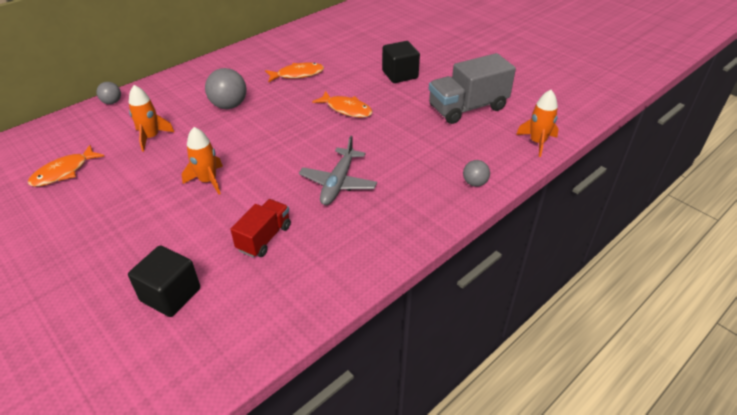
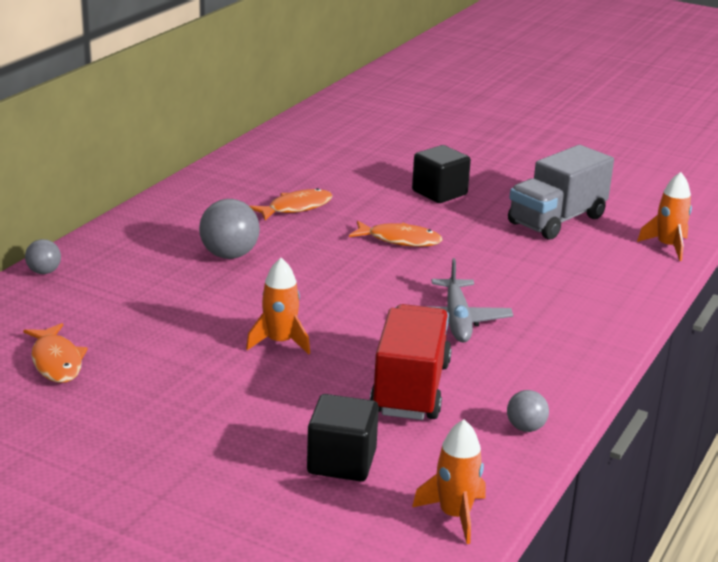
camera: 20 degrees left, 15 degrees down
orange fish [28,145,104,187] -> orange fish turned 45 degrees counterclockwise [23,323,88,383]
orange rocket [129,85,174,152] -> orange rocket moved to [412,420,486,544]
red truck [230,199,291,258] -> red truck [370,304,452,420], size x1.65
grey ball [463,160,490,187] -> grey ball moved to [507,390,549,432]

